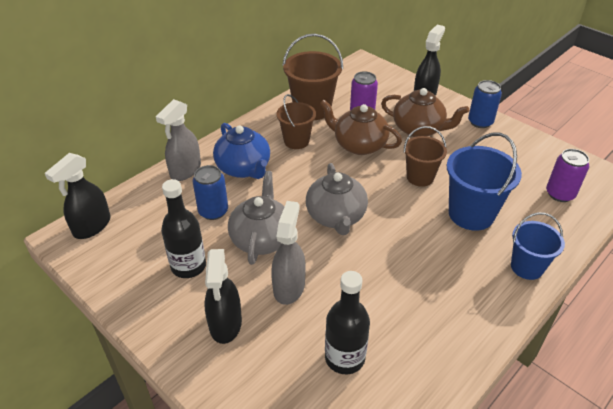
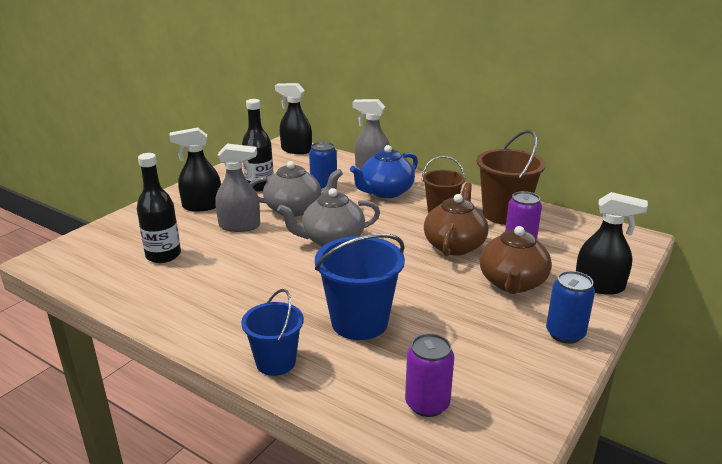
camera: 80 degrees right, 15 degrees down
brown bucket [404,126,447,187] -> none

